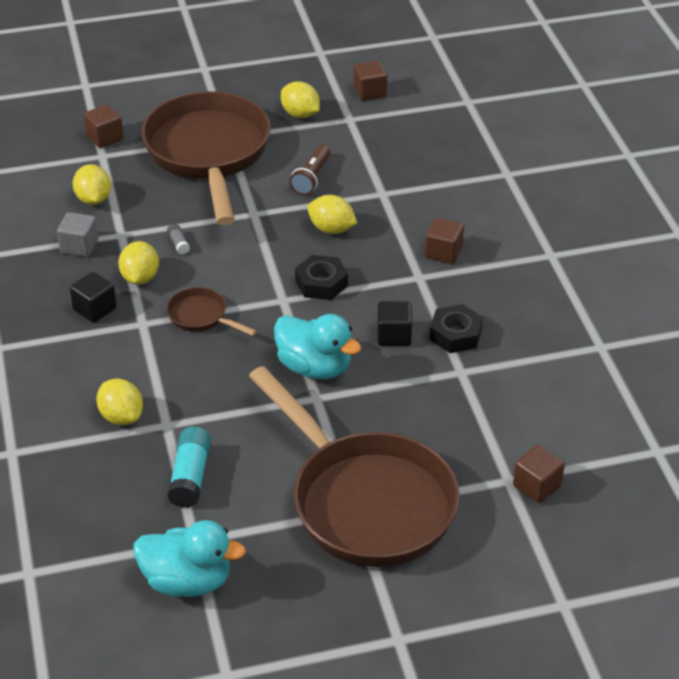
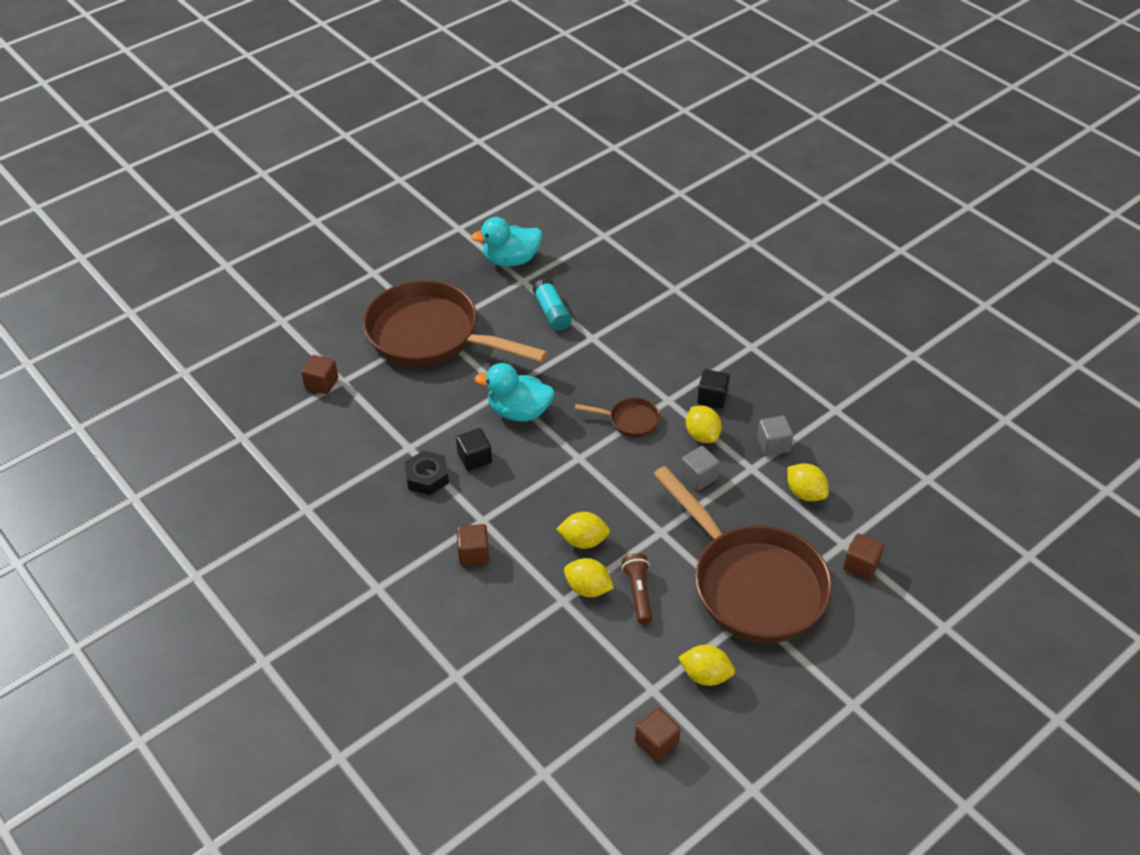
camera: 155 degrees right, 5 degrees up
yellow lemon [96,378,143,425] -> yellow lemon moved to [564,558,614,597]
grey glue stick [167,224,190,254] -> grey cube [681,446,720,491]
black nut [295,255,348,300] -> none

